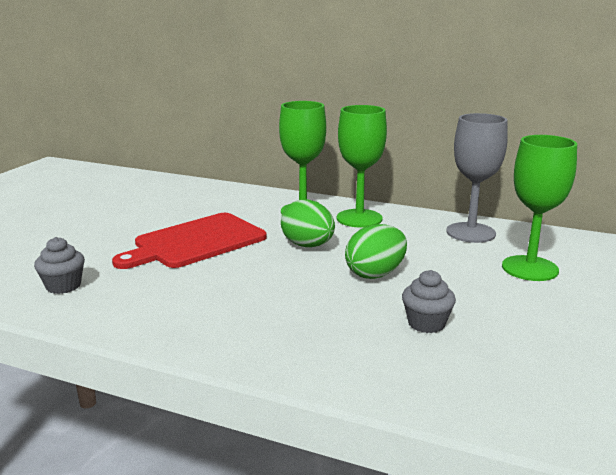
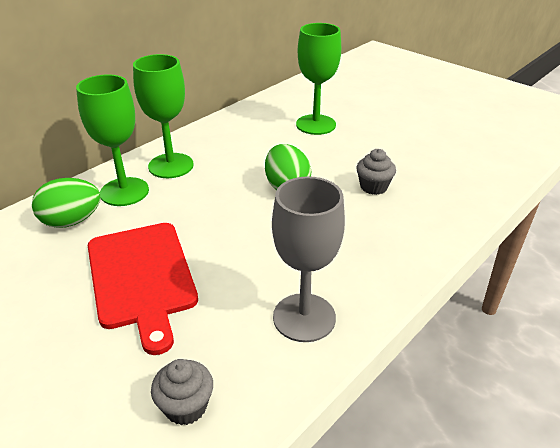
camera: 70 degrees left, 15 degrees up
green egg [281,199,335,247] -> green egg moved to [32,178,101,228]
grey goblet [446,113,508,243] -> grey goblet moved to [272,176,345,342]

